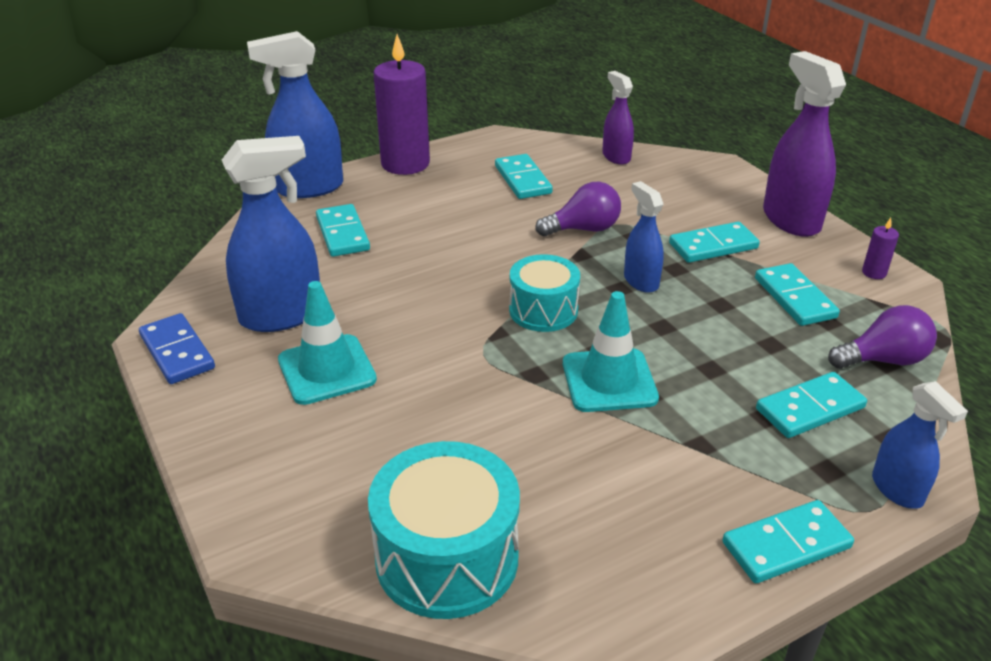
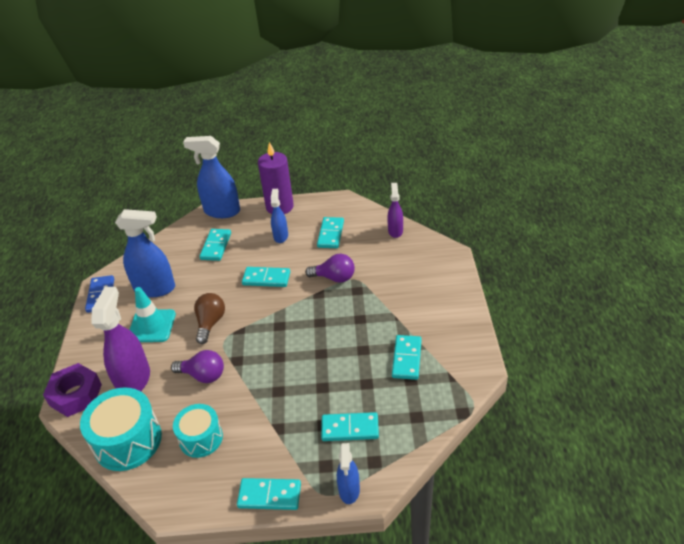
camera: 30 degrees right, 5 degrees up
turquoise drum [509,254,580,332] -> turquoise drum moved to [173,404,223,458]
turquoise traffic cone [563,291,659,412] -> none
blue spray bottle [624,181,664,293] -> blue spray bottle moved to [271,189,288,243]
turquoise domino [669,222,760,263] -> turquoise domino moved to [242,267,290,287]
purple spray bottle [763,51,846,237] -> purple spray bottle moved to [92,287,150,391]
purple light bulb [828,305,937,369] -> purple light bulb moved to [171,350,224,383]
purple candle [862,218,899,279] -> none
none -> purple nut [43,363,102,417]
none -> brown light bulb [194,293,225,344]

